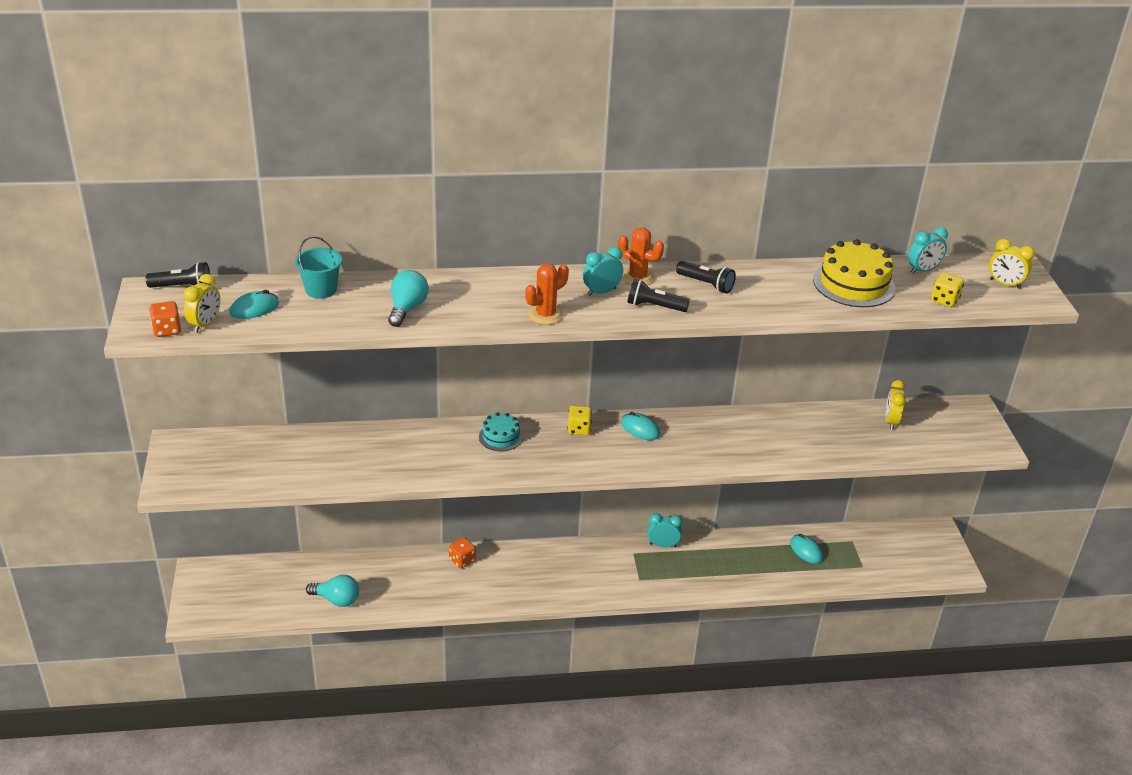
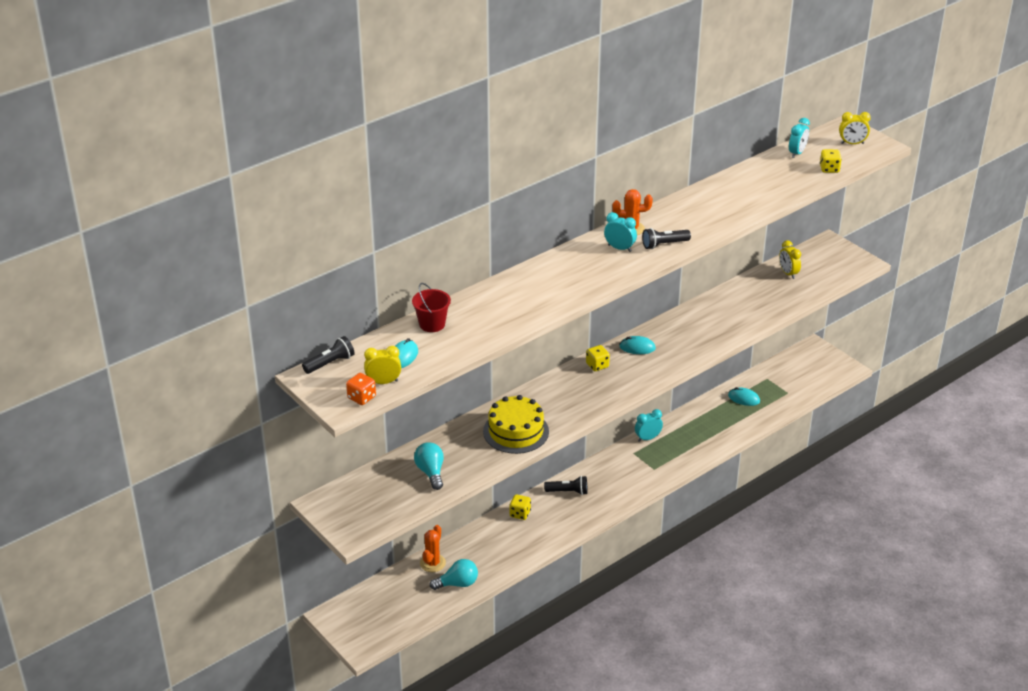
camera: 30 degrees left, 0 degrees up
yellow clock [184,274,220,333] -> yellow clock turned 90 degrees counterclockwise [364,346,401,384]
turquoise bucket [295,236,342,299] -> red bucket [412,283,451,332]
turquoise light bulb [388,270,428,327] -> turquoise light bulb moved to [414,442,444,490]
orange dice [449,537,476,568] -> yellow dice [509,494,531,520]
turquoise cake [479,412,523,451] -> none
orange cactus [525,264,569,325] -> orange cactus moved to [420,525,446,572]
turquoise clock [583,247,623,296] -> turquoise clock turned 90 degrees clockwise [604,212,637,252]
black flashlight [676,261,736,293] -> black flashlight moved to [544,476,587,495]
yellow cake [813,239,896,307] -> yellow cake moved to [483,395,549,454]

